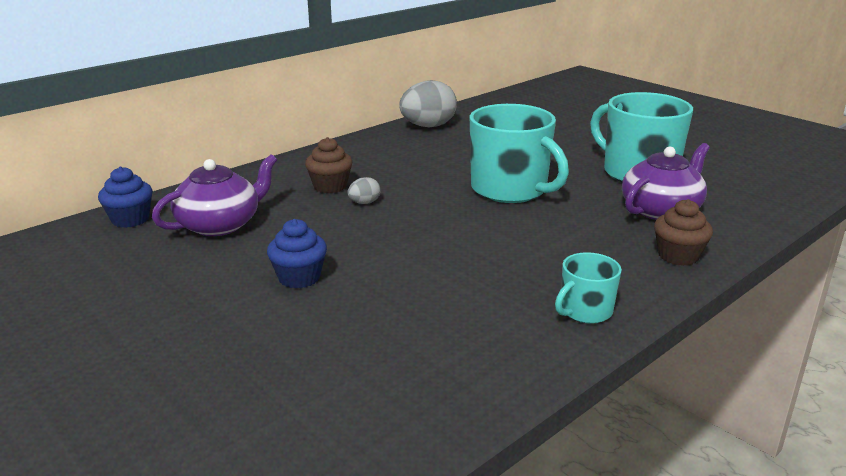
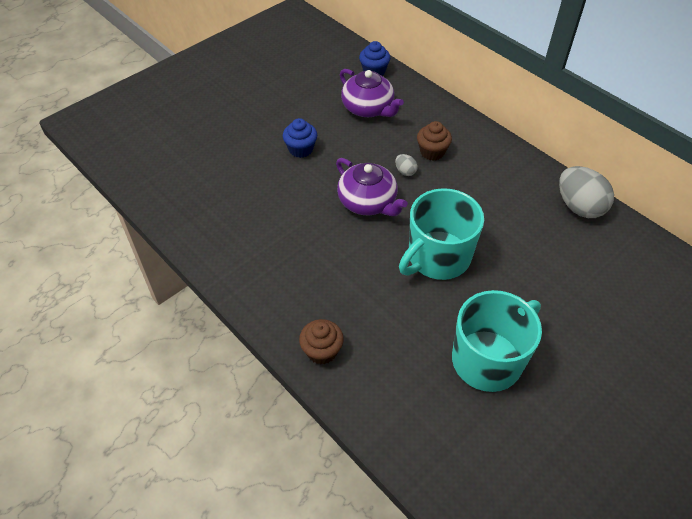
camera: 90 degrees right, 25 degrees up
turquoise mug [555,252,622,324] -> none
purple teapot [622,143,710,220] -> purple teapot moved to [336,158,408,216]

